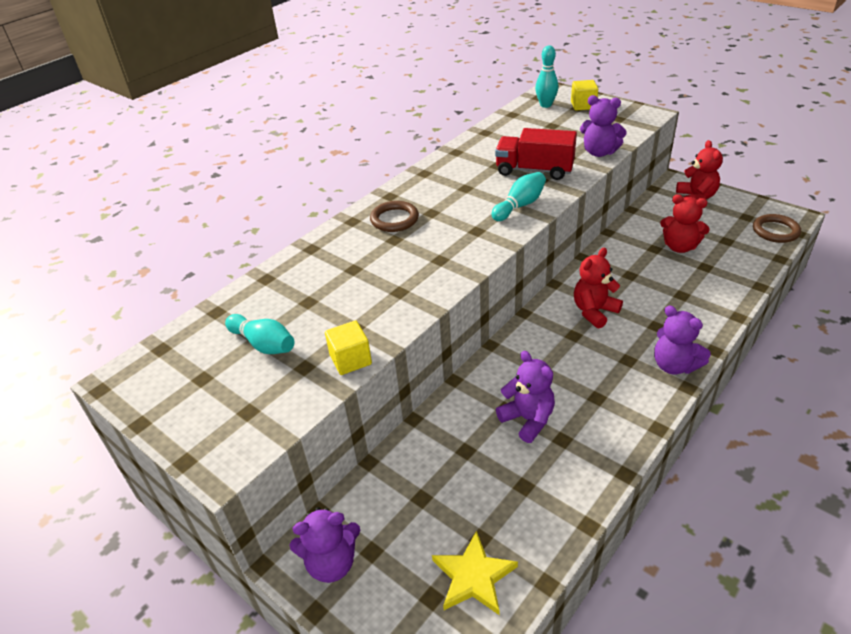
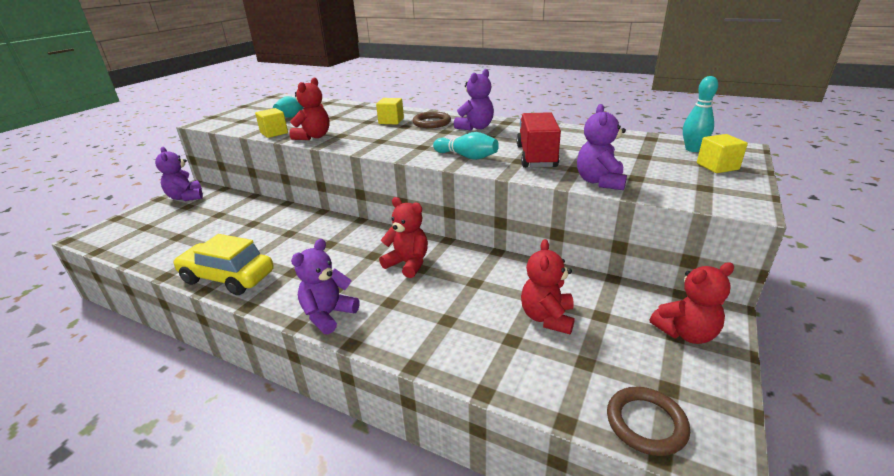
camera: 75 degrees right, 10 degrees down
yellow star [432,531,518,615] -> none
purple teddy bear [496,351,555,443] -> purple teddy bear moved to [454,69,494,131]
none -> yellow car [173,234,273,295]
none -> red teddy bear [289,77,330,140]
none -> yellow cube [376,98,404,124]

